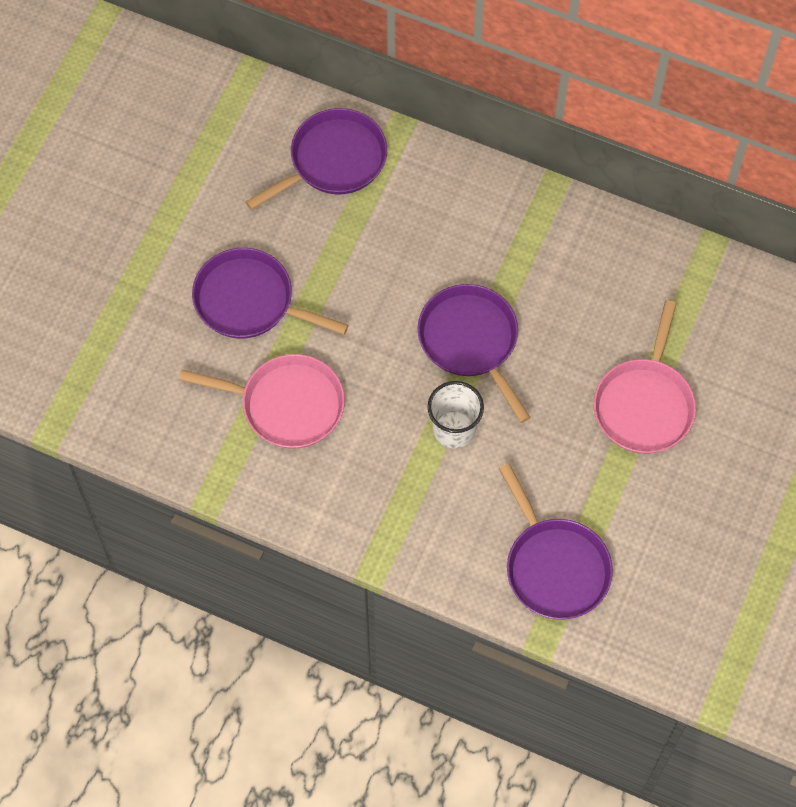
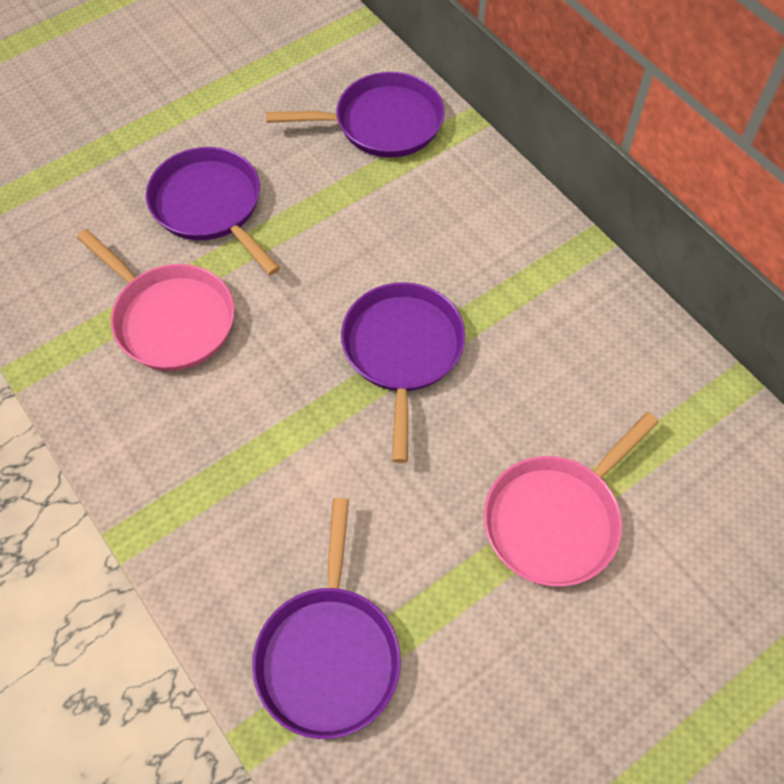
camera: 30 degrees right, 5 degrees down
white cup [427,381,484,449] -> none

